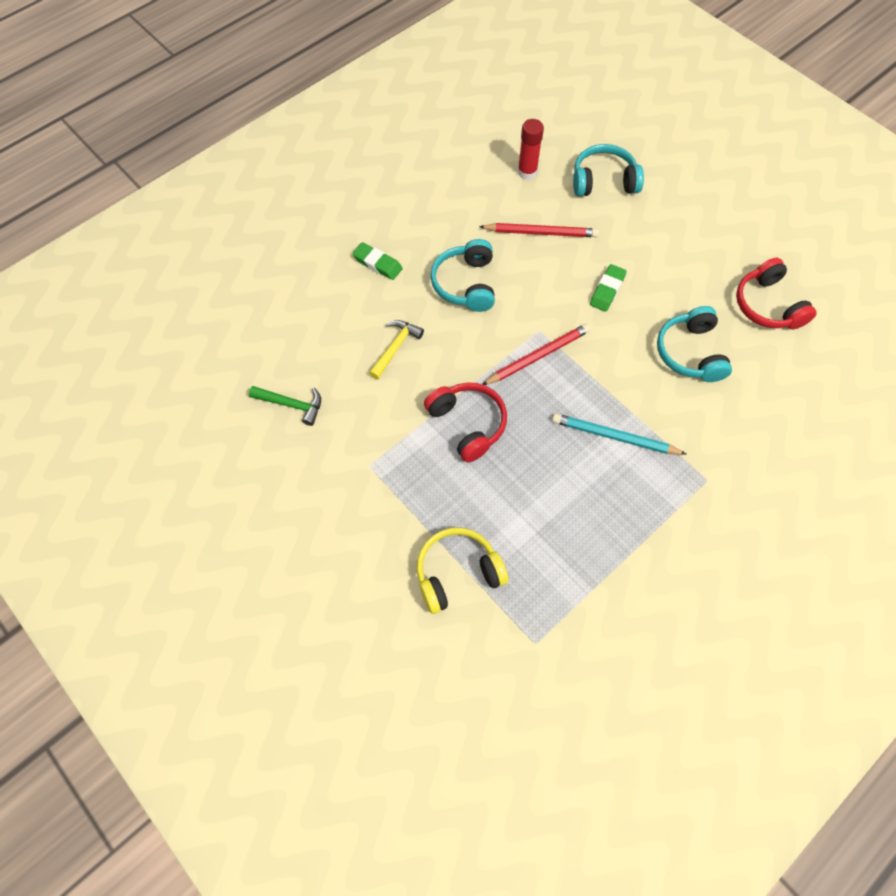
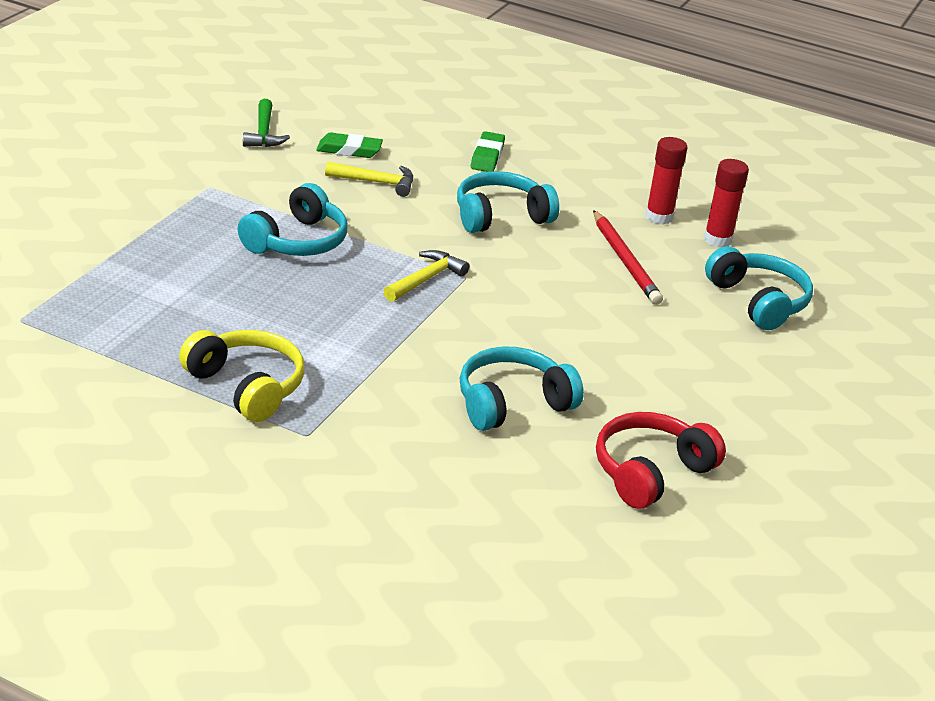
camera: 65 degrees right, 30 degrees down
yellow headphones [417,528,508,614] -> yellow headphones moved to [179,330,305,422]
red headphones [424,382,507,463] -> turquoise headphones [238,183,348,256]
red pencil [482,323,591,385] -> yellow hammer [384,250,469,302]
turquoise pencil [552,413,686,455] -> none
green eraser [590,264,627,312] -> green eraser moved to [316,132,383,158]
none -> red glue stick [645,137,688,225]

